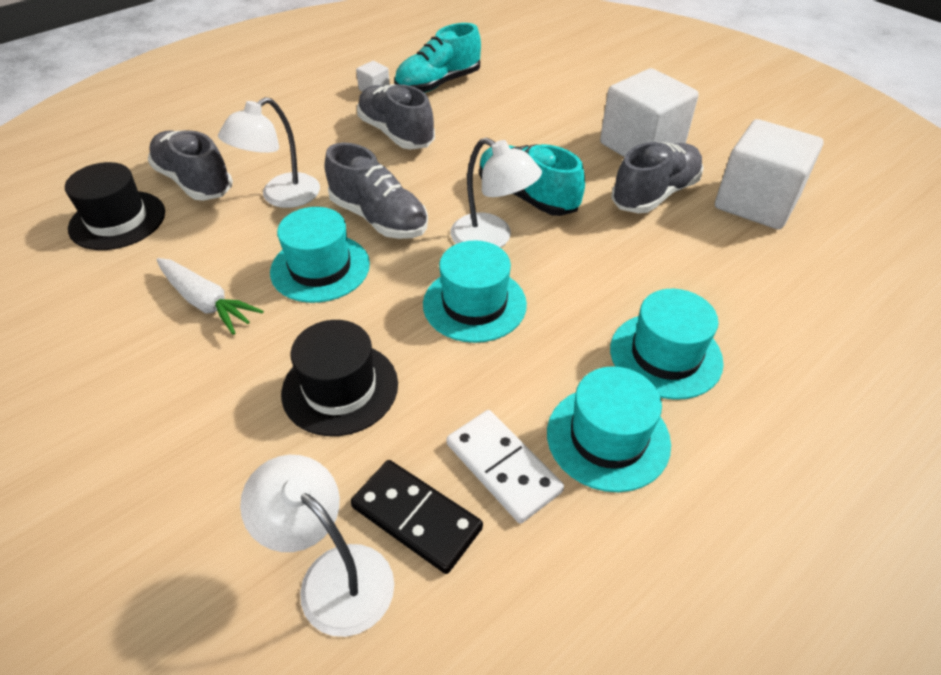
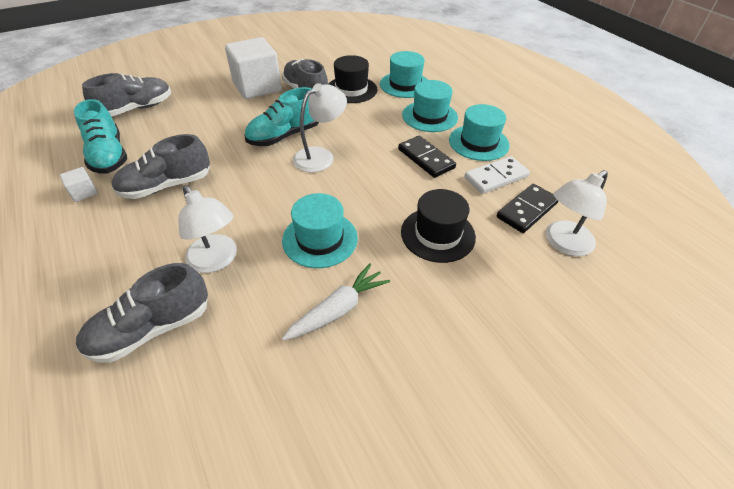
camera: 80 degrees left, 0 degrees up
black hat [65,162,165,250] -> black hat moved to [328,55,377,103]
grey shoe [325,143,428,239] -> grey shoe moved to [82,73,171,117]
turquoise hat [423,241,527,343] -> turquoise hat moved to [380,51,428,98]
white cube [715,119,823,229] -> none
none -> black domino [398,136,456,178]

